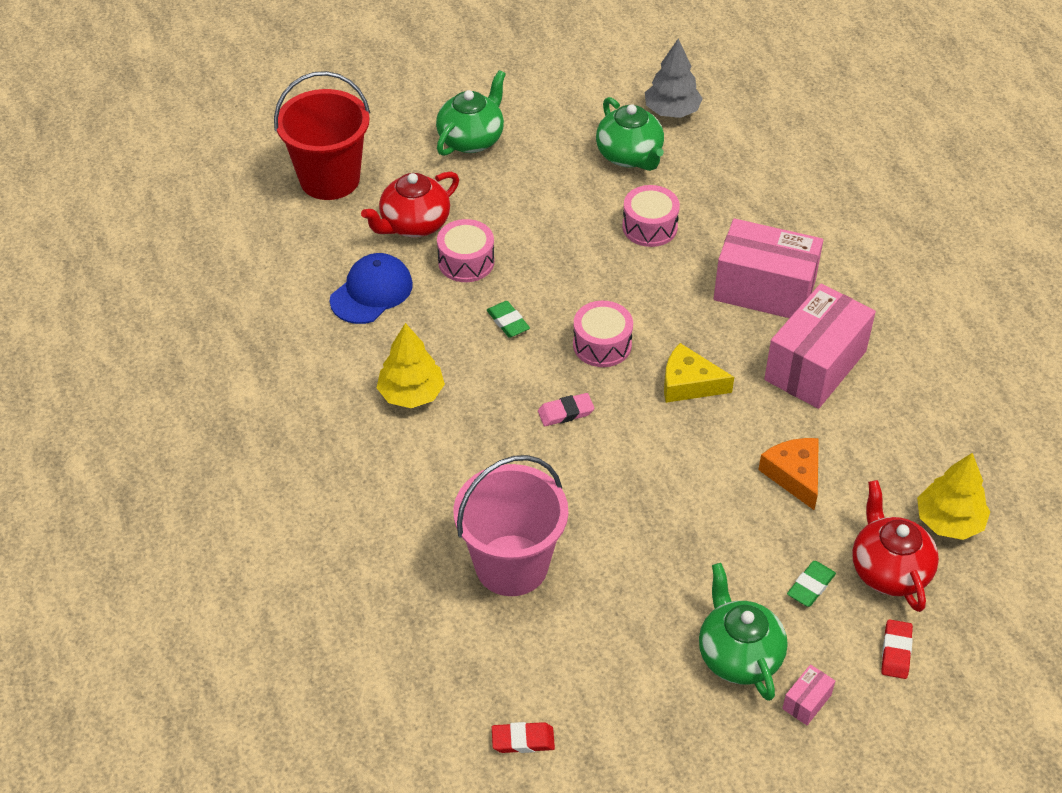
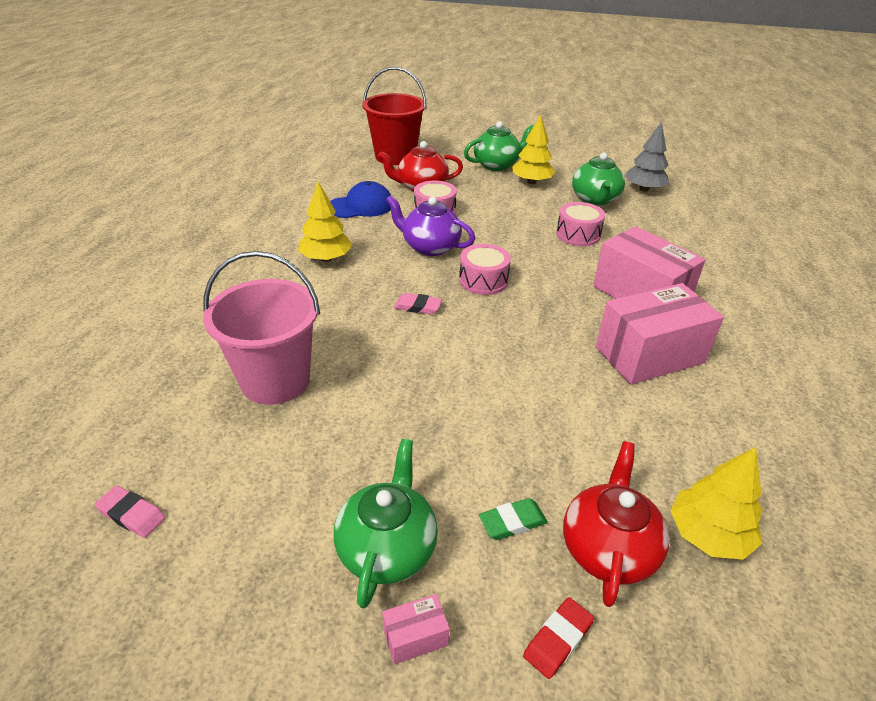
camera: 30 degrees right, 10 degrees down
green eraser [487,301,530,338] -> purple teapot [386,195,475,256]
red eraser [492,722,555,753] -> pink eraser [94,485,166,538]
yellow cheese [664,343,734,403] -> none
orange cheese [758,438,819,510] -> none
none -> yellow tree [513,115,555,184]

